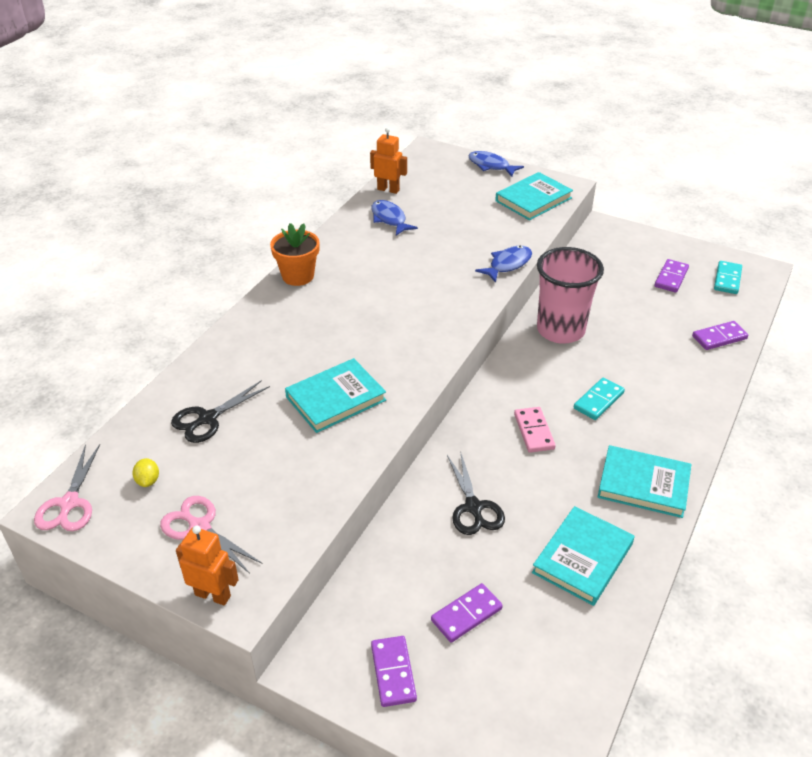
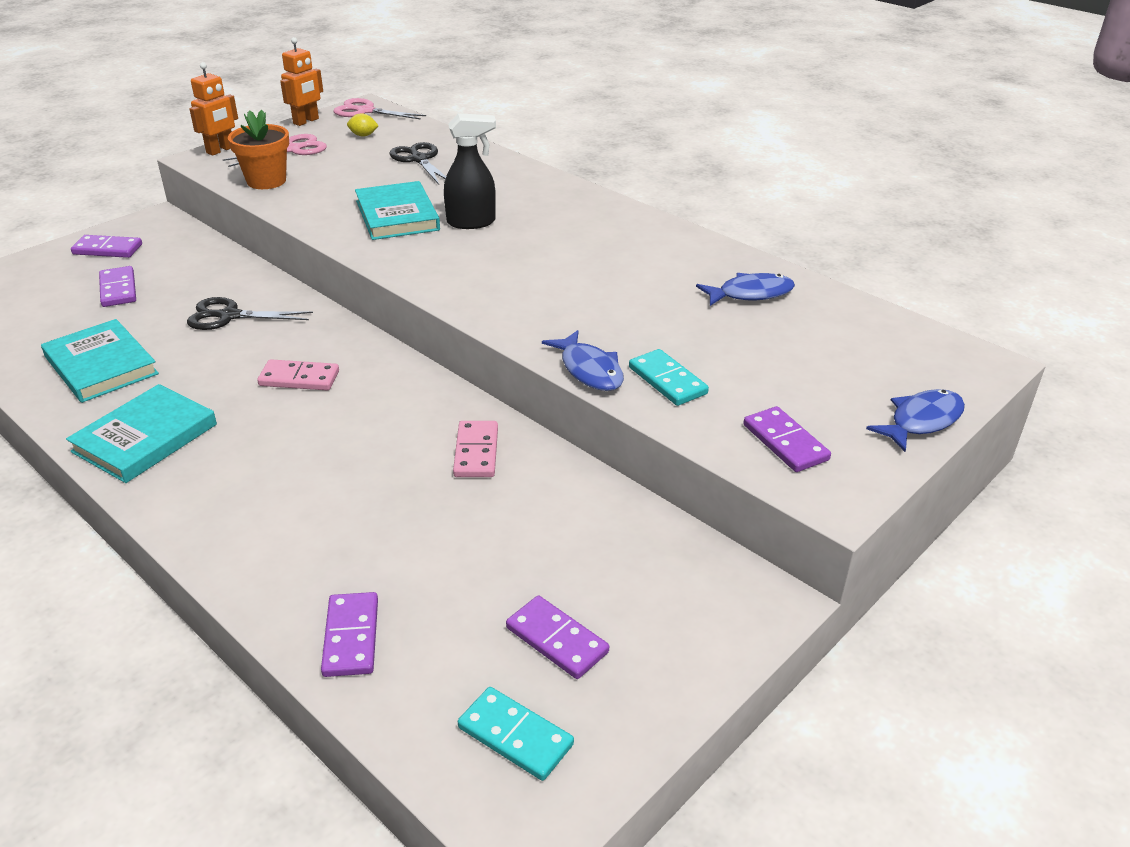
camera: 105 degrees right, 5 degrees down
orange flower pot [270,223,320,286] -> orange flower pot moved to [228,110,289,189]
orange robot [370,128,407,194] -> orange robot moved to [280,37,323,126]
turquoise book [495,172,573,220] -> purple domino [743,406,831,472]
pink cup [537,247,604,344] -> pink domino [453,421,498,477]
turquoise domino [574,377,625,420] -> turquoise domino moved to [629,349,709,406]
none -> black spray bottle [444,113,496,229]

